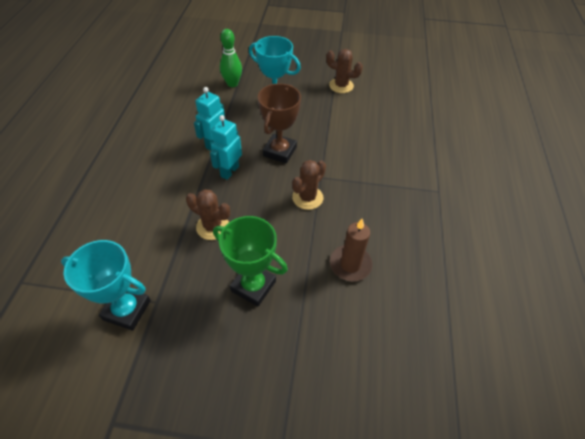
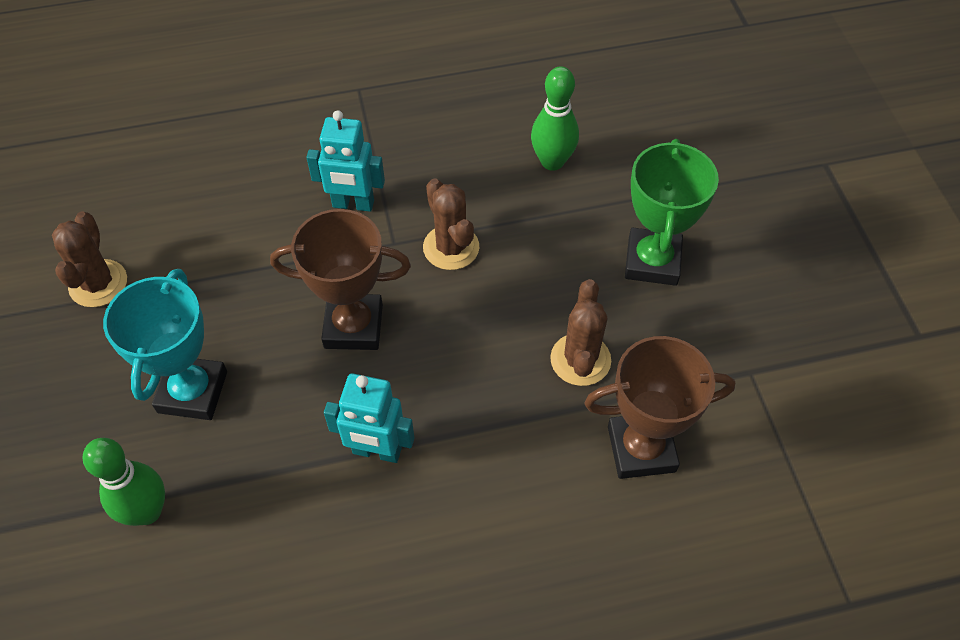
camera: 110 degrees left, 5 degrees up
turquoise trophy [61,240,151,331] -> none
turquoise robot [210,115,242,180] -> turquoise robot moved to [306,110,385,212]
brown cactus [292,160,326,210] -> brown cactus turned 45 degrees clockwise [423,178,479,270]
brown candle [330,219,373,281] -> green bowling pin [531,66,579,171]
none -> brown trophy [584,336,735,479]

